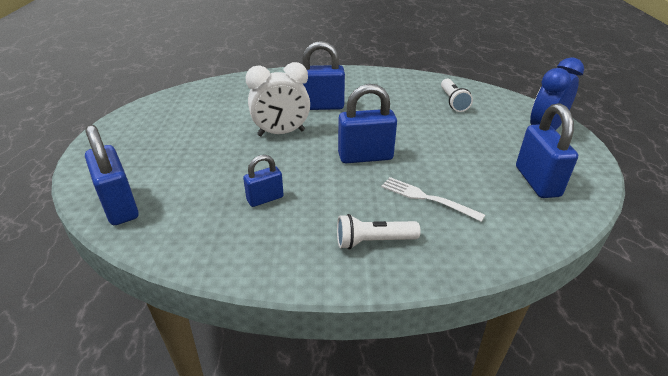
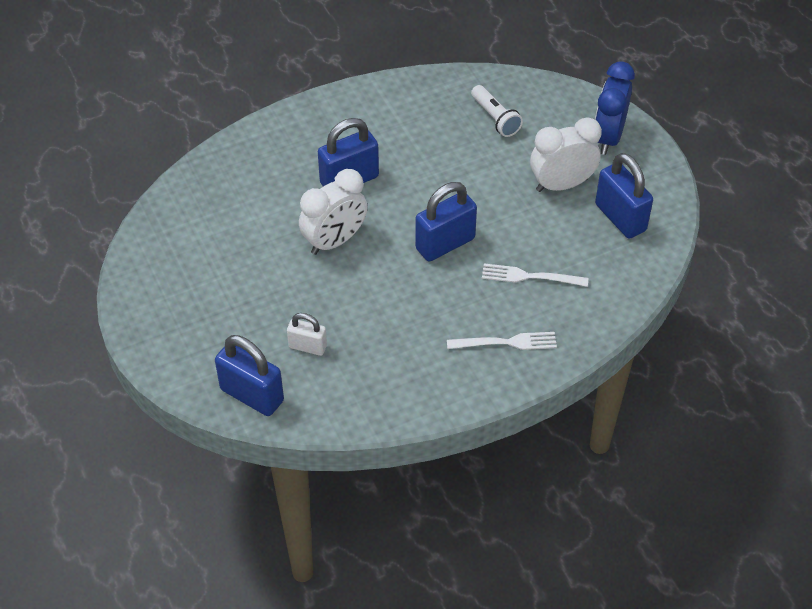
camera: 25 degrees left, 15 degrees up
blue padlock [243,155,284,207] -> none
white flashlight [337,214,421,249] -> white fork [447,332,557,350]
none -> white padlock [287,313,327,356]
none -> white clock [530,117,602,192]

